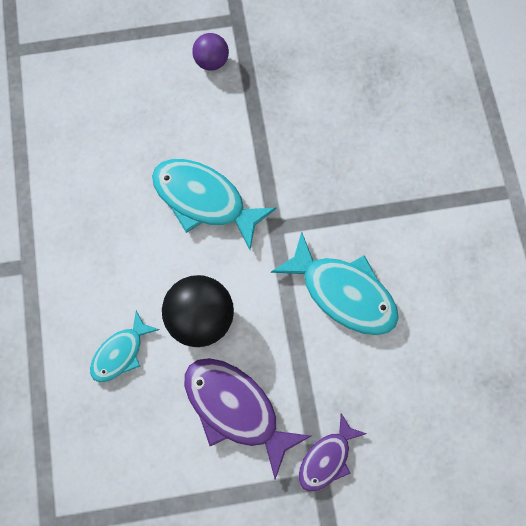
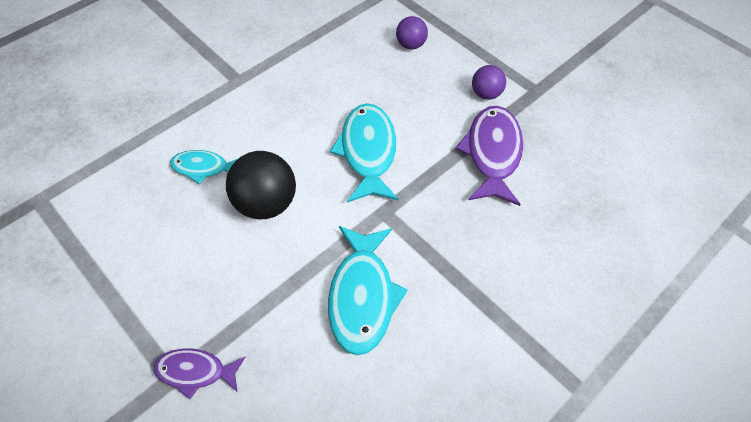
camera: 55 degrees right, 15 degrees down
purple fish [184,358,311,479] -> purple fish moved to [455,106,523,206]
none -> purple ball [396,16,428,49]

